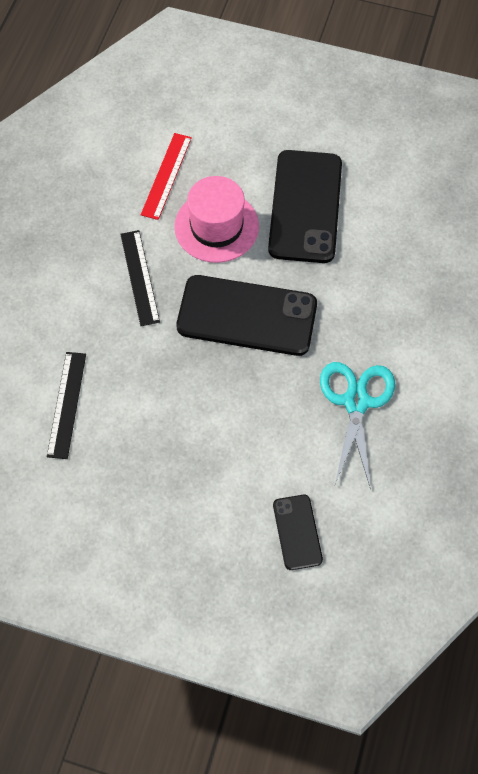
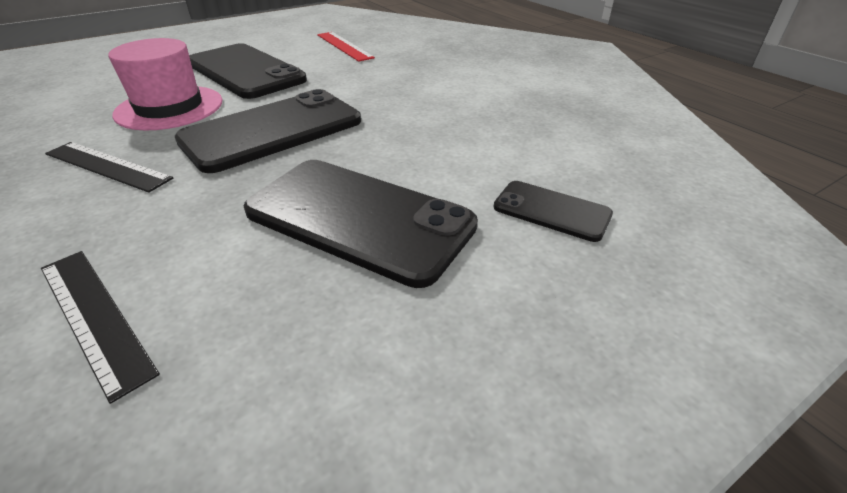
camera: 50 degrees left, 25 degrees down
red ruler [141,133,192,220] -> red ruler moved to [317,32,375,62]
turquoise scissors [320,362,395,489] -> none
none -> black phone [244,160,478,288]

